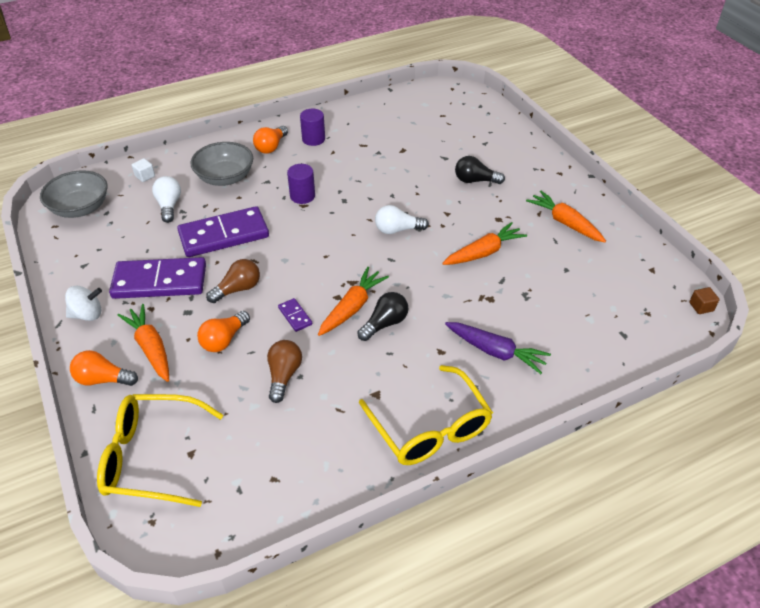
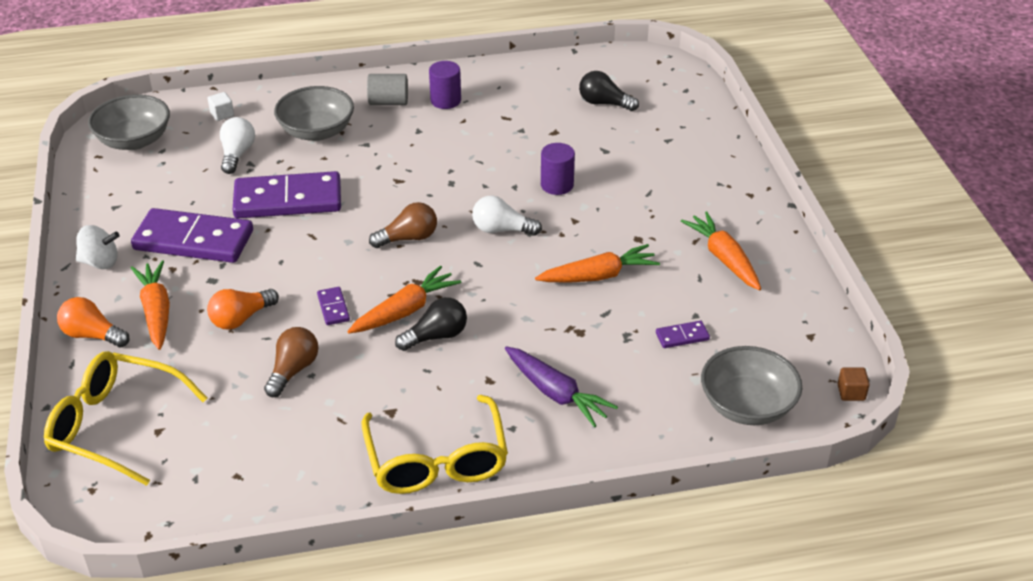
camera: 15 degrees right, 5 degrees down
brown light bulb [206,259,260,303] -> brown light bulb moved to [369,202,437,248]
orange light bulb [253,126,288,154] -> grey cylinder [367,74,408,105]
purple cylinder [287,164,315,204] -> purple cylinder moved to [541,143,575,195]
black light bulb [455,156,505,184] -> black light bulb moved to [579,71,639,111]
none -> purple domino [656,321,710,348]
none -> grey bowl [701,346,802,425]

